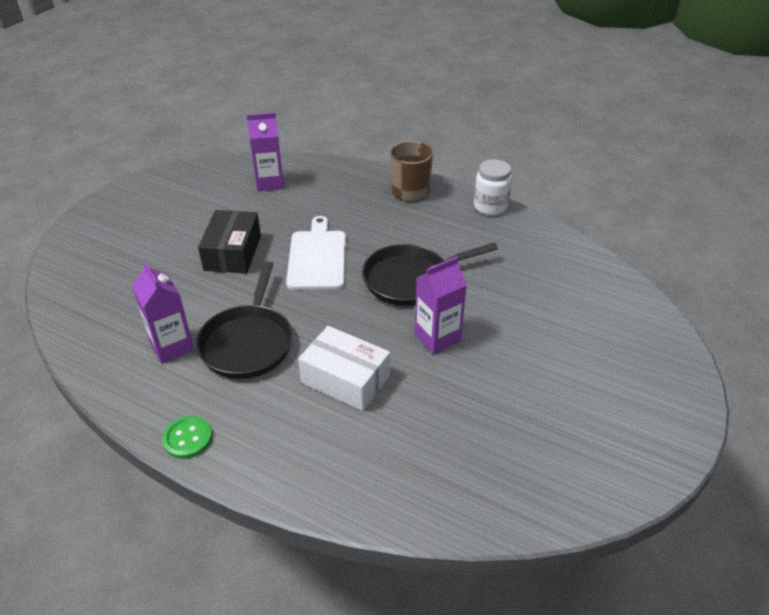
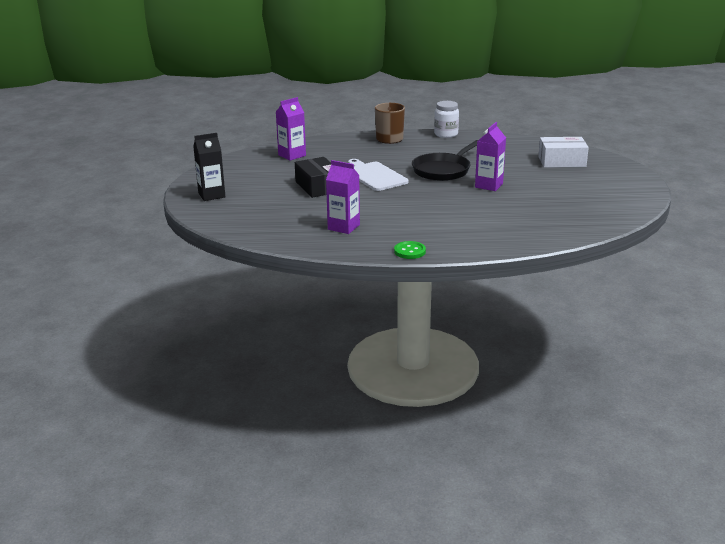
camera: 30 degrees left, 15 degrees down
black pan [196,261,293,379] -> none
white box [298,326,390,411] -> white box moved to [538,137,589,168]
none -> black carton [193,133,225,201]

